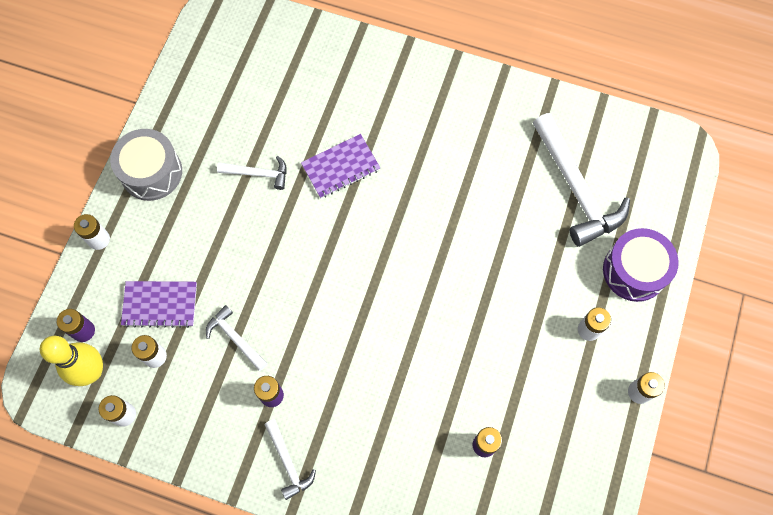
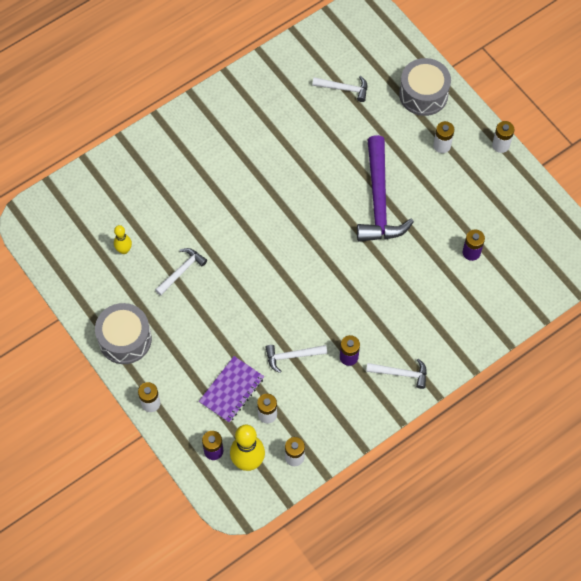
camera: 55 degrees left, 5 degrees down
purple notebook [301,134,380,198] -> none
white hammer [533,113,630,247] -> white hammer [312,76,367,102], size x0.50
purple drum [603,228,679,302] -> grey drum [399,58,451,116]
none -> yellow bowling pin [114,225,132,254]
none -> purple hammer [357,135,414,242]

